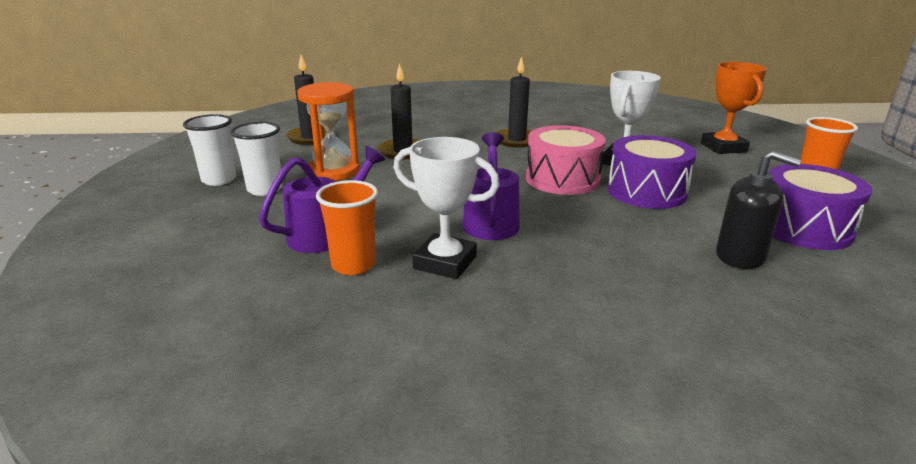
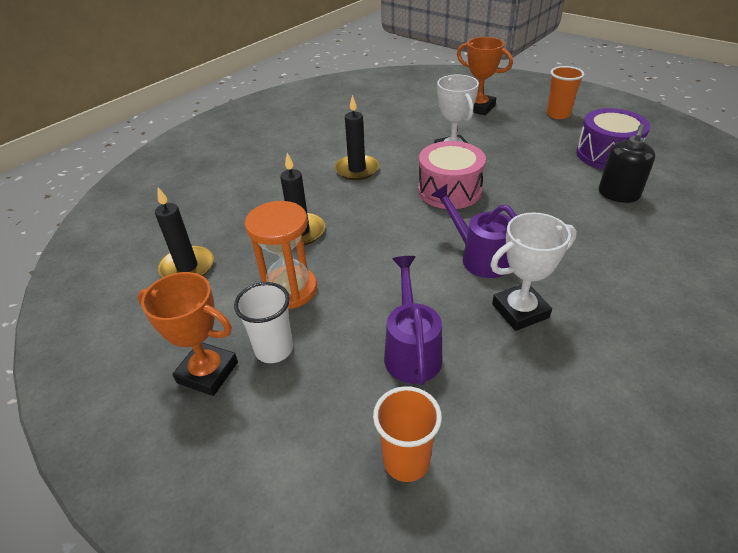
camera: 45 degrees left, 15 degrees up
white cup [183,114,236,186] -> orange trophy [137,272,238,396]
orange cup [316,180,378,275] -> orange cup moved to [373,386,442,482]
purple drum [608,135,697,209] -> none
black soap dispenser [716,151,801,269] -> black soap dispenser turned 135 degrees clockwise [599,124,655,203]

